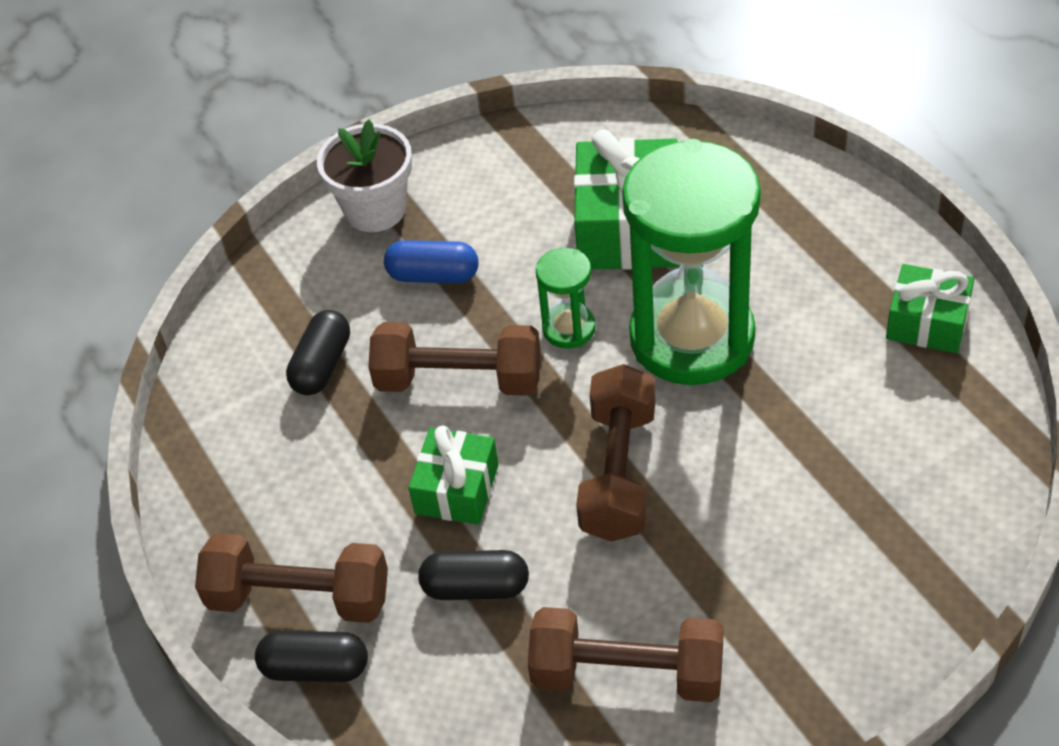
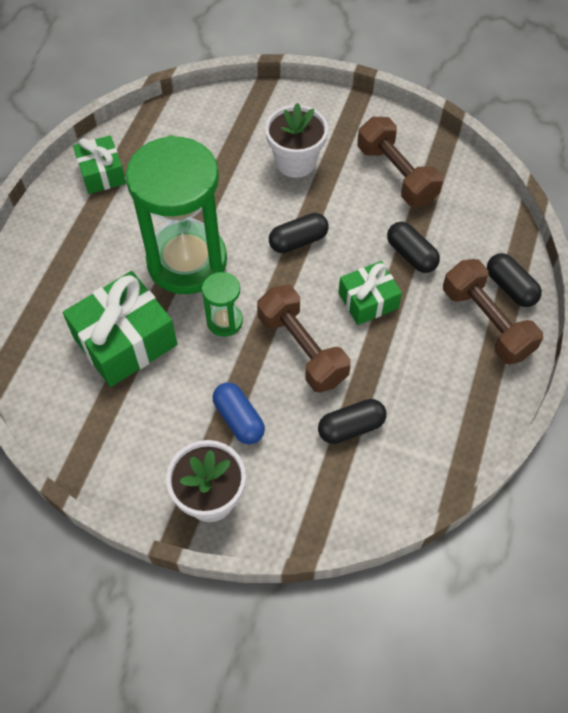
camera: 135 degrees left, 10 degrees up
brown dumbbell [576,364,655,542] -> black capsule [269,213,328,253]
none -> white flower pot [265,103,328,178]

